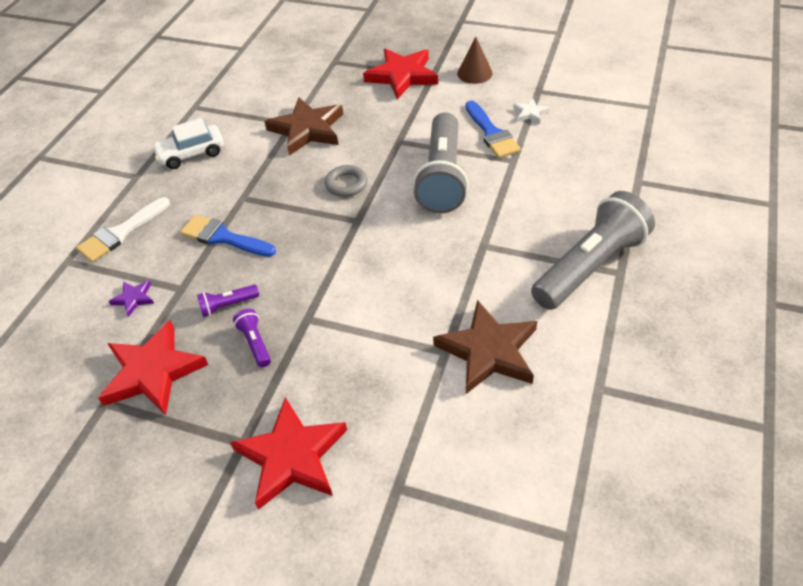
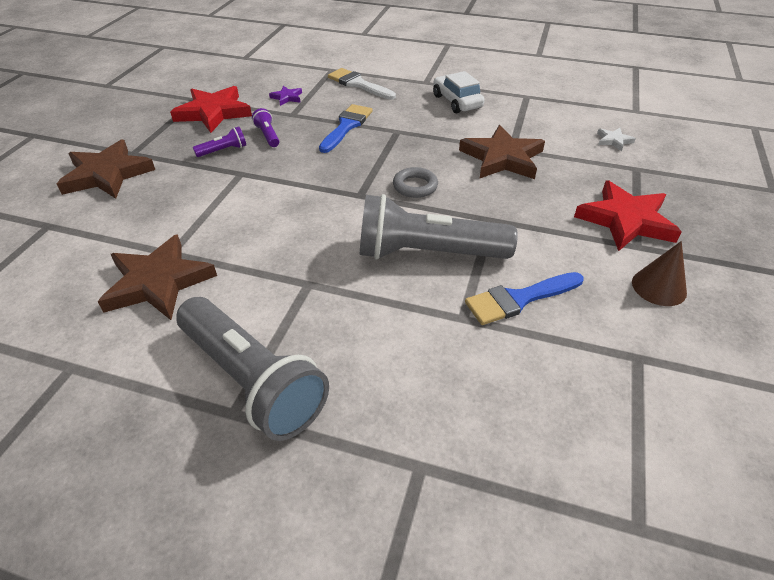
camera: 85 degrees right, 5 degrees down
red star [230,397,347,510] -> brown star [57,139,155,199]
white star [513,99,550,124] -> white star moved to [597,128,636,151]

